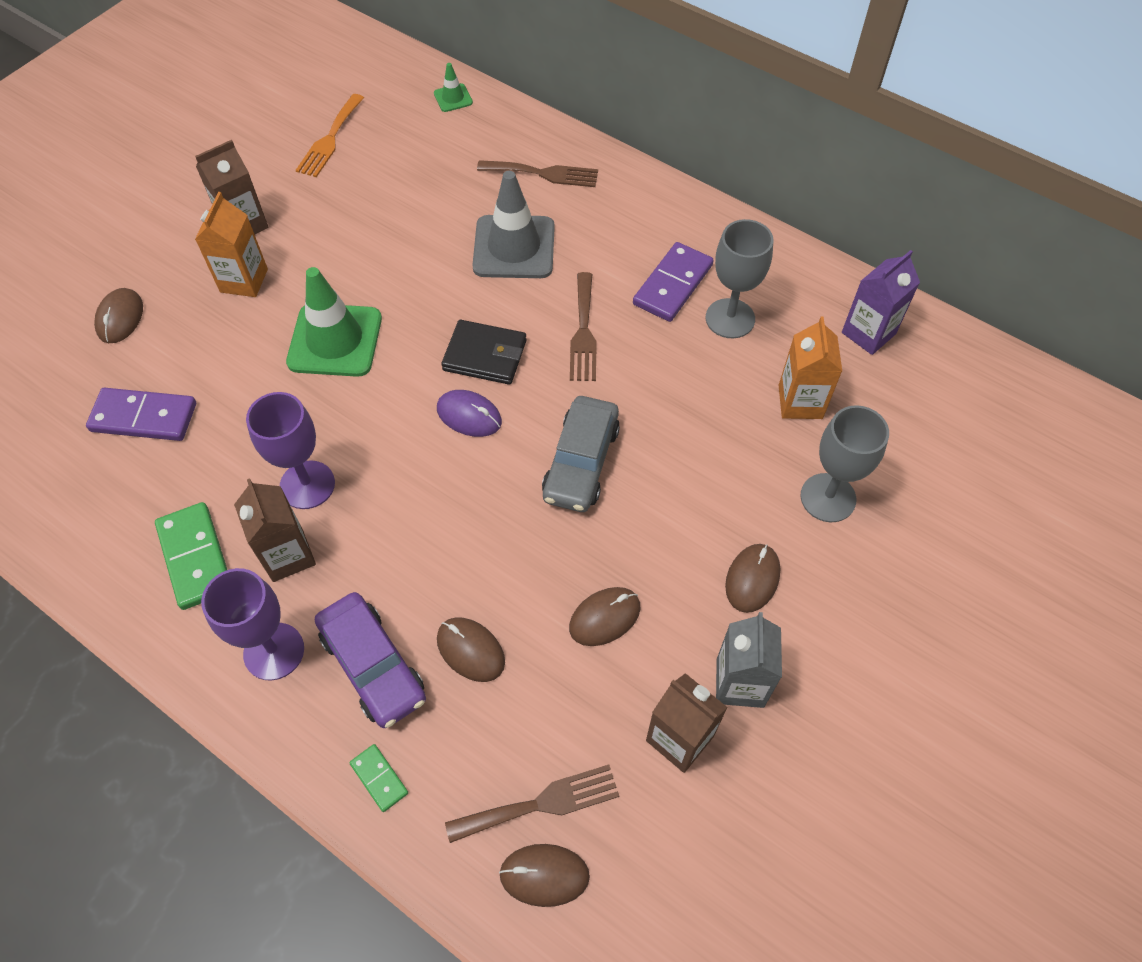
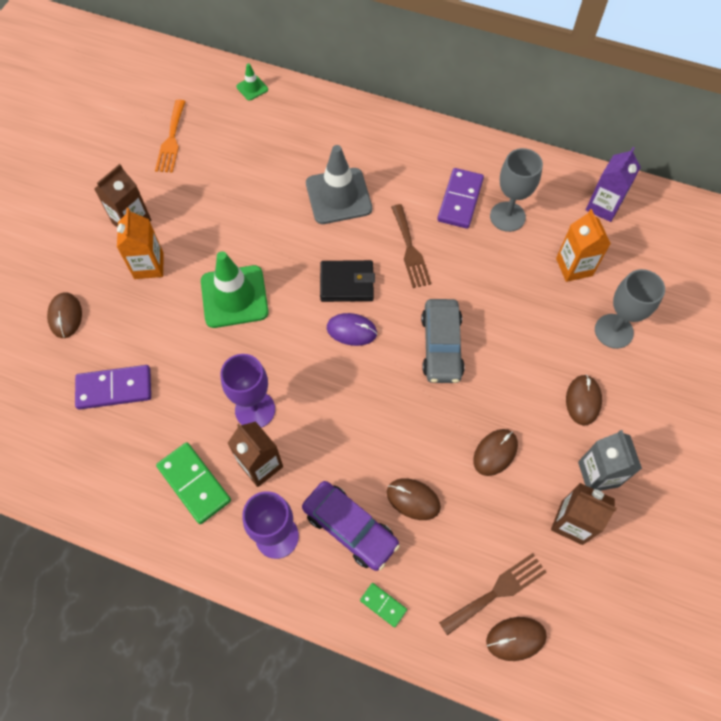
camera: 15 degrees left, 5 degrees up
brown fork [477,160,598,187] -> none

